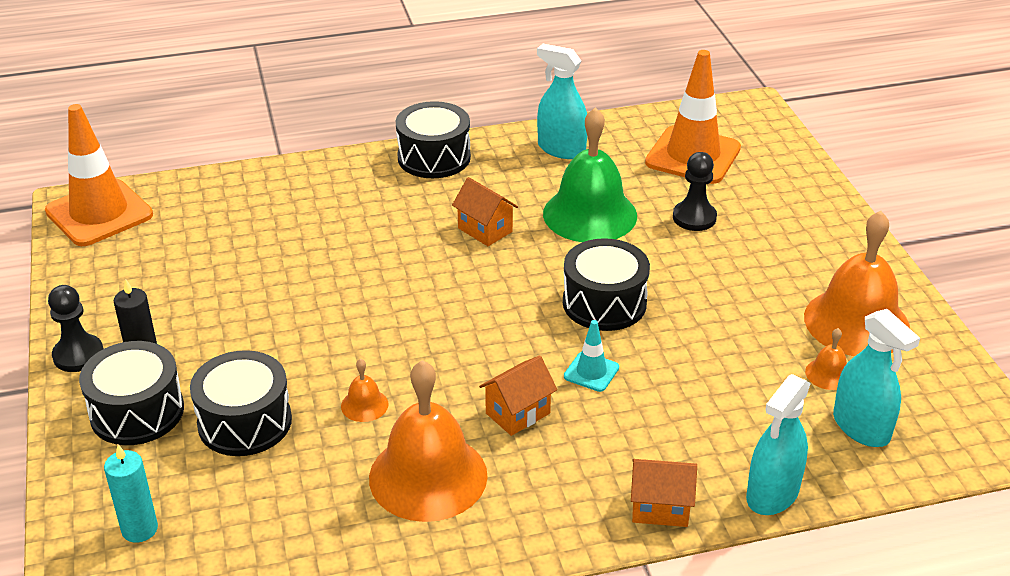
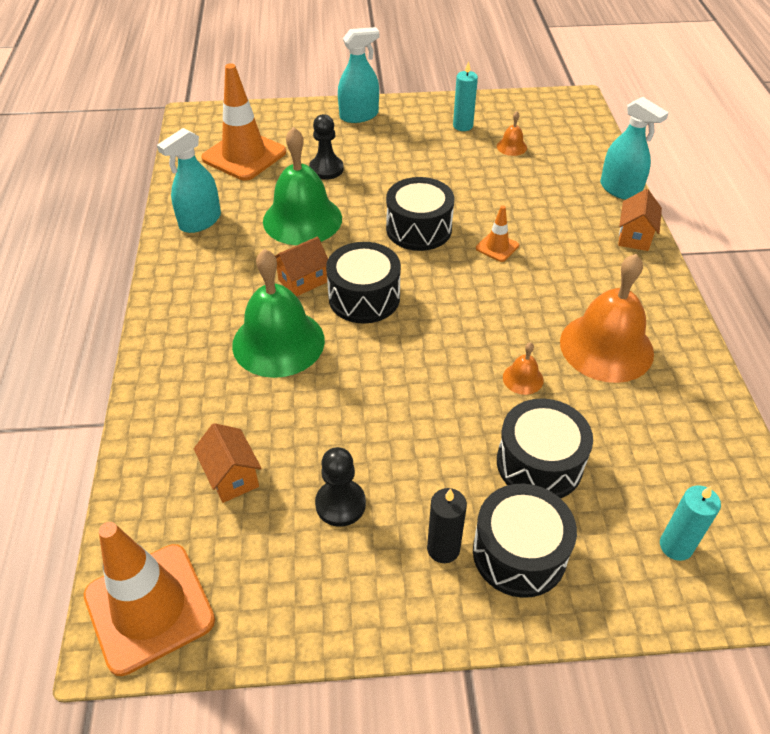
camera: 80 degrees left, 10 degrees up
black pawn [48,285,104,372] -> black pawn moved to [315,447,366,527]
black drum [396,101,471,178] -> black drum moved to [326,242,401,324]
orange house [479,356,557,436] -> orange house moved to [194,423,262,503]
turquoise traffic cone [564,320,619,392] -> orange traffic cone [476,205,519,262]
orange bell [804,211,910,356] -> turquoise candle [453,61,478,131]
turquoise spray bottle [833,309,920,447] -> turquoise spray bottle moved to [338,27,379,123]
none -> green bell [232,249,325,378]

